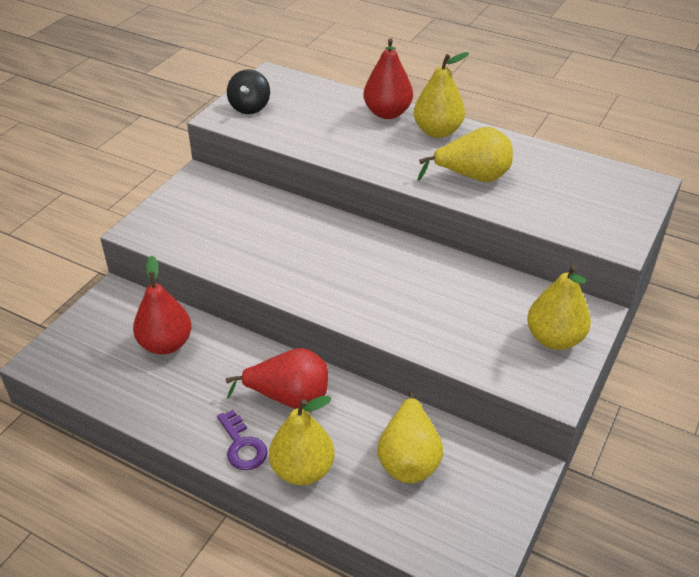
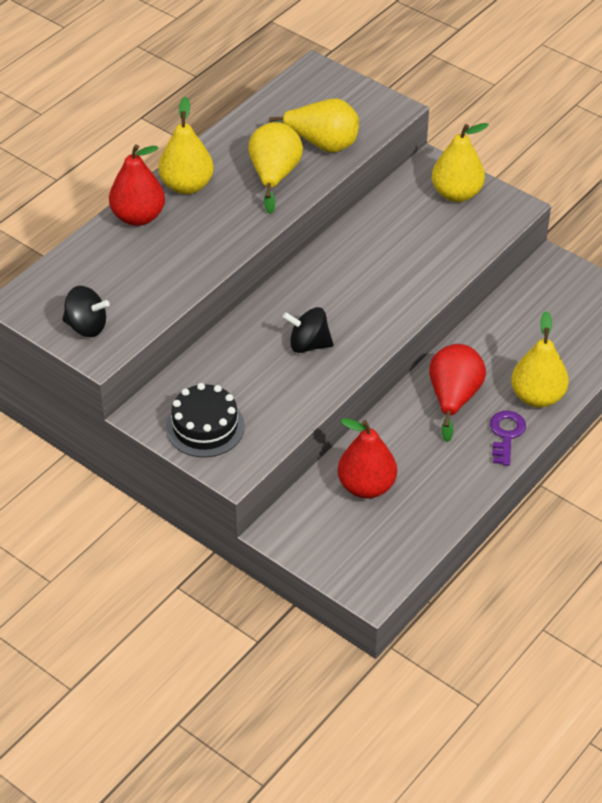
camera: 80 degrees left, 5 degrees up
purple key [217,410,268,470] -> purple key turned 60 degrees counterclockwise [490,411,526,466]
yellow pear [377,391,443,483] -> yellow pear moved to [269,98,359,153]
none -> black cake [166,383,245,457]
none -> black spinning top [283,307,334,353]

